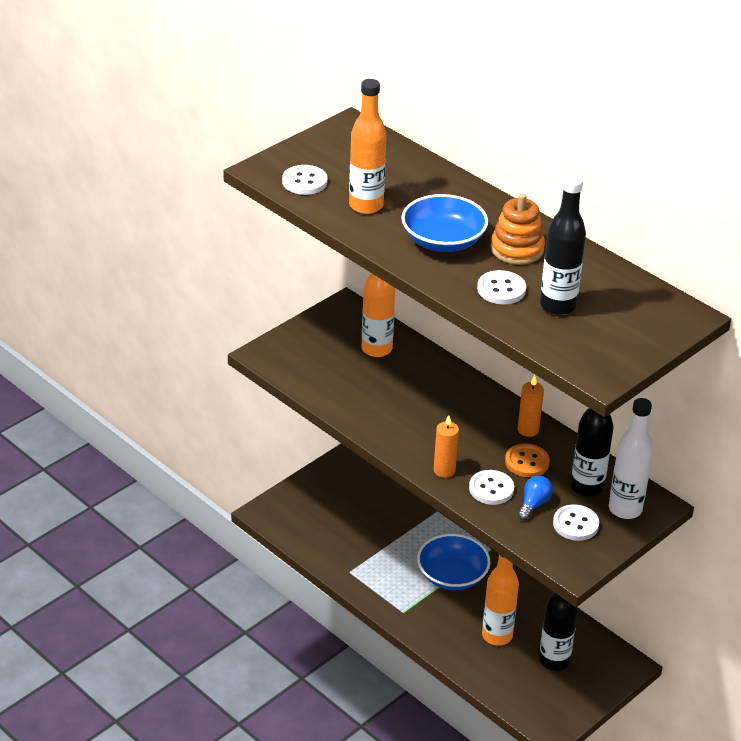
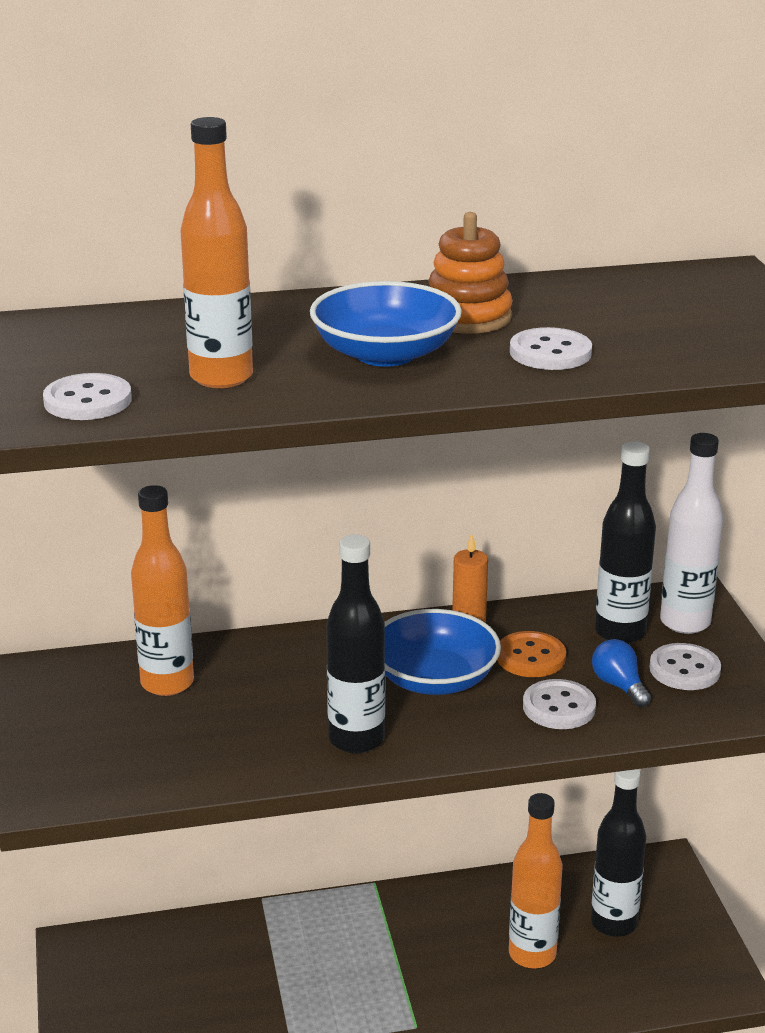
camera: 55 degrees left, 10 degrees down
blue bowl [417,534,491,590] -> blue bowl moved to [384,609,501,695]
orange candle [434,415,459,478] -> none
black bottle [540,174,586,315] -> black bottle moved to [326,534,385,753]

